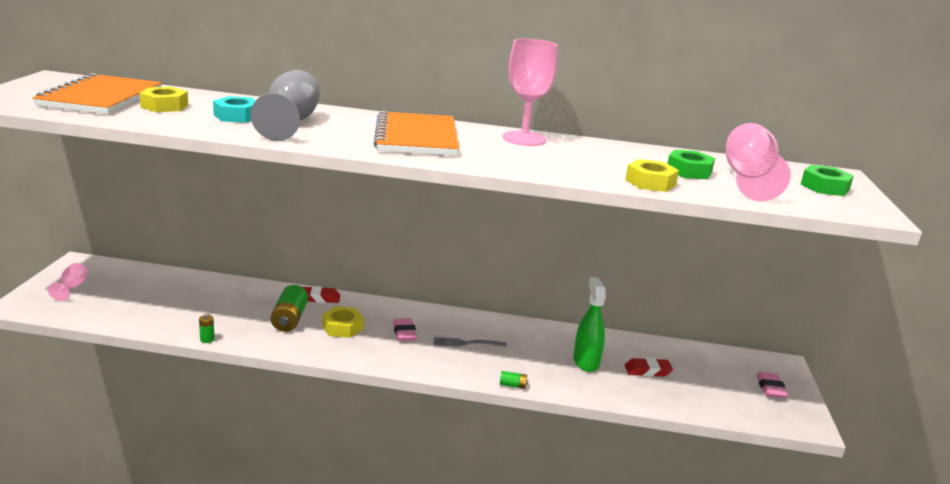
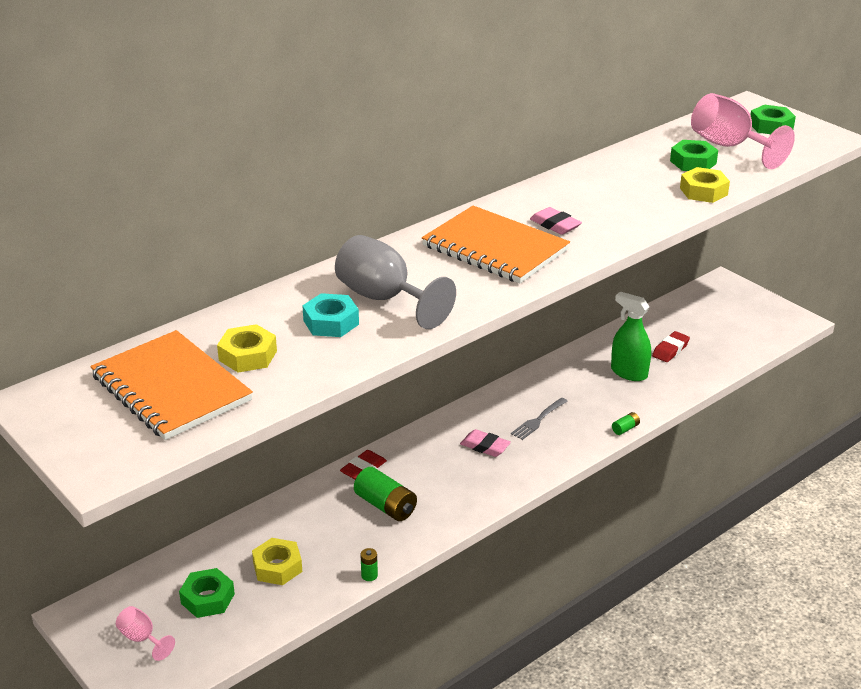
camera: 45 degrees left, 10 degrees up
yellow nut [322,306,364,338] -> yellow nut moved to [252,538,302,585]
pink goblet [503,39,558,146] -> none
pink eraser [756,372,788,398] -> pink eraser moved to [530,207,582,235]
none -> green nut [179,568,235,618]

